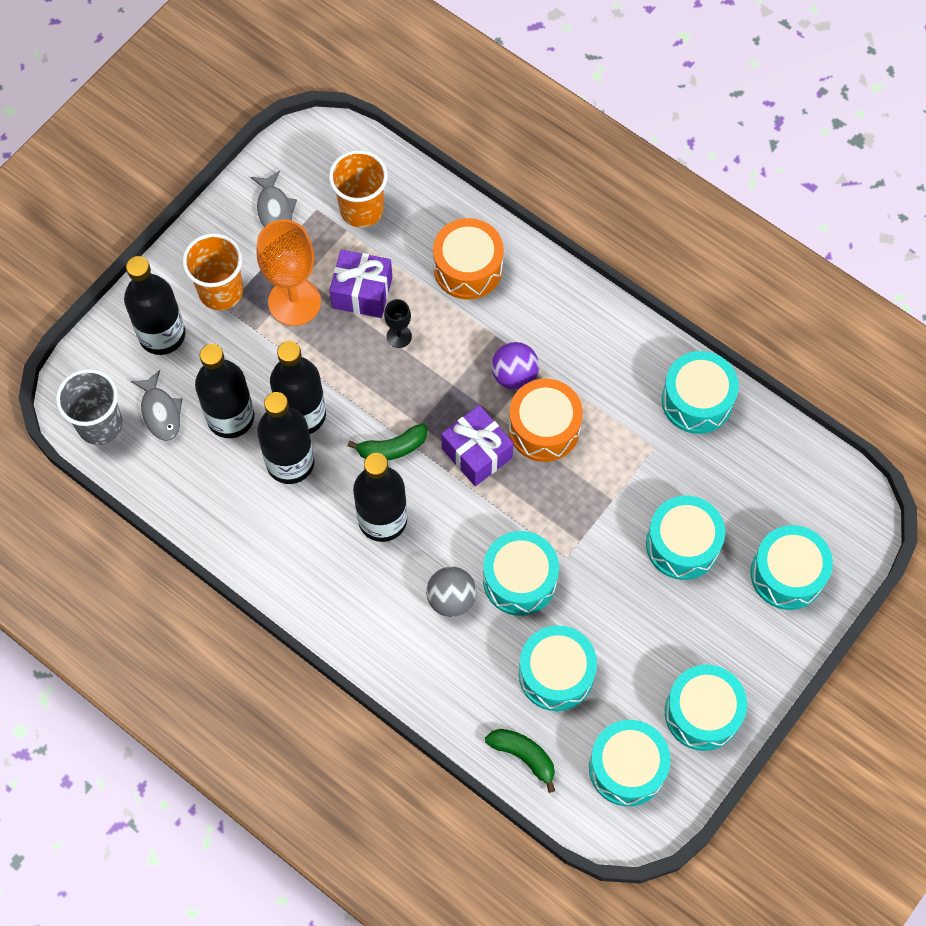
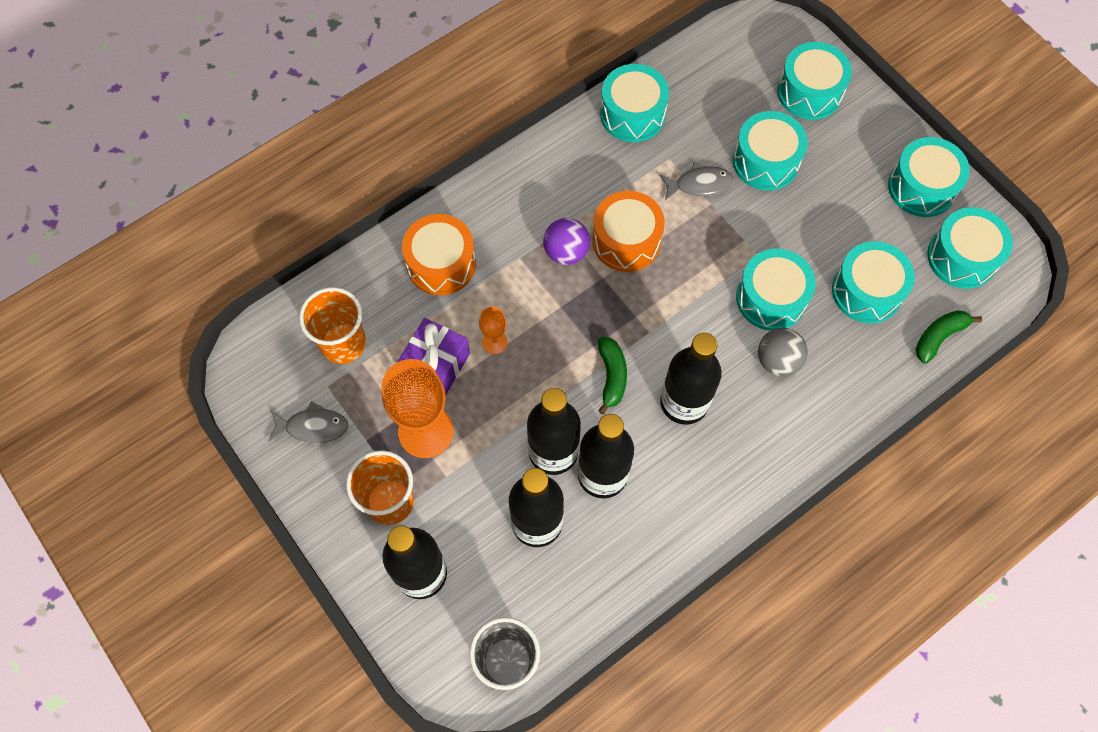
camera: 75 degrees left, 0 degrees up
grey fish [131,370,182,441] -> grey fish moved to [660,162,734,200]
black goblet [384,299,412,348] -> orange goblet [479,307,508,354]
purple gift [441,405,513,486] -> none

